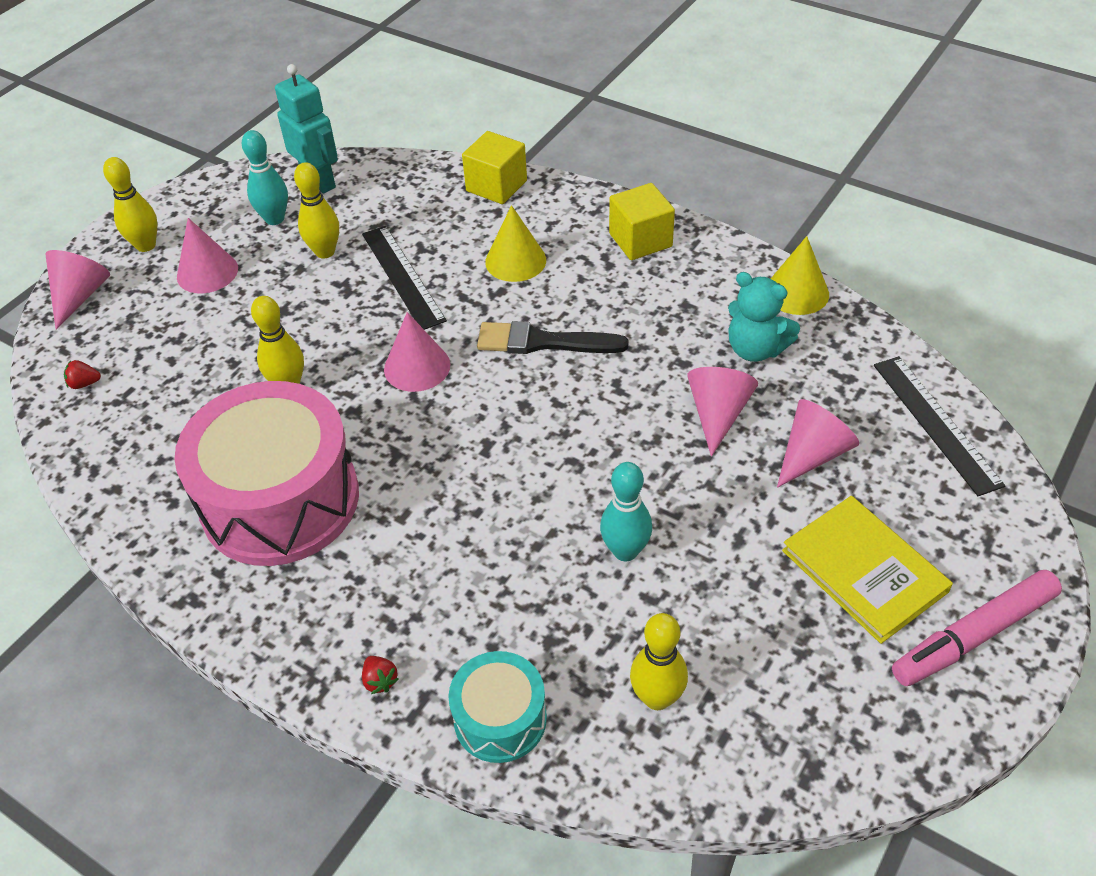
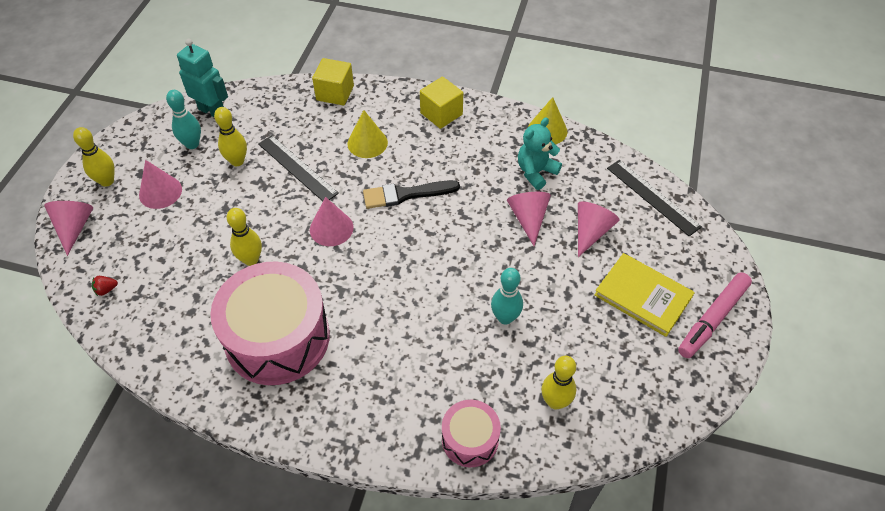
camera: 20 degrees left, 5 degrees up
red strawberry [362,656,399,694] -> none
turquoise drum [448,651,547,763] -> pink drum [442,400,501,467]
turquoise teddy bear [728,272,800,362] -> turquoise teddy bear turned 120 degrees clockwise [518,117,562,190]

